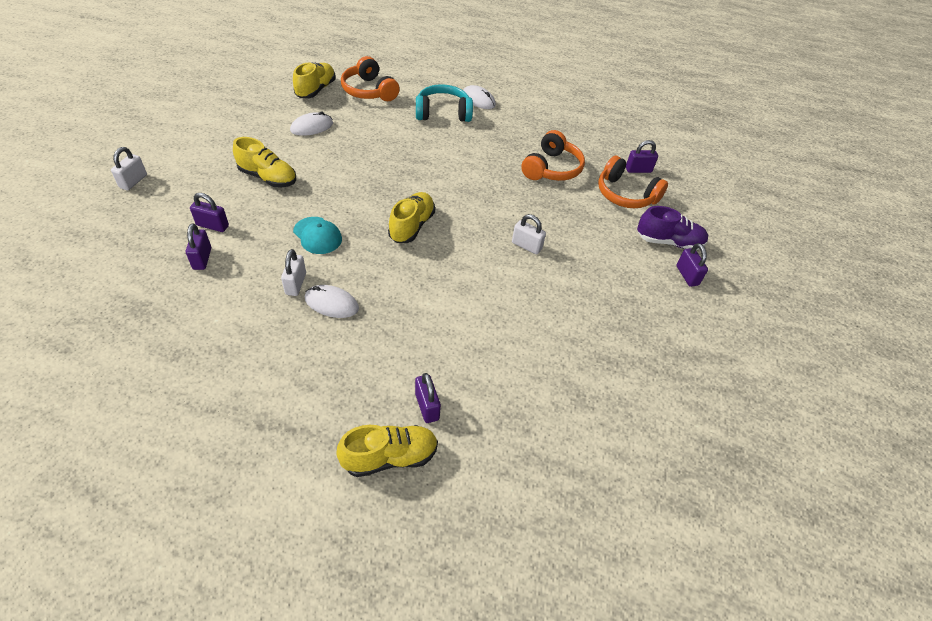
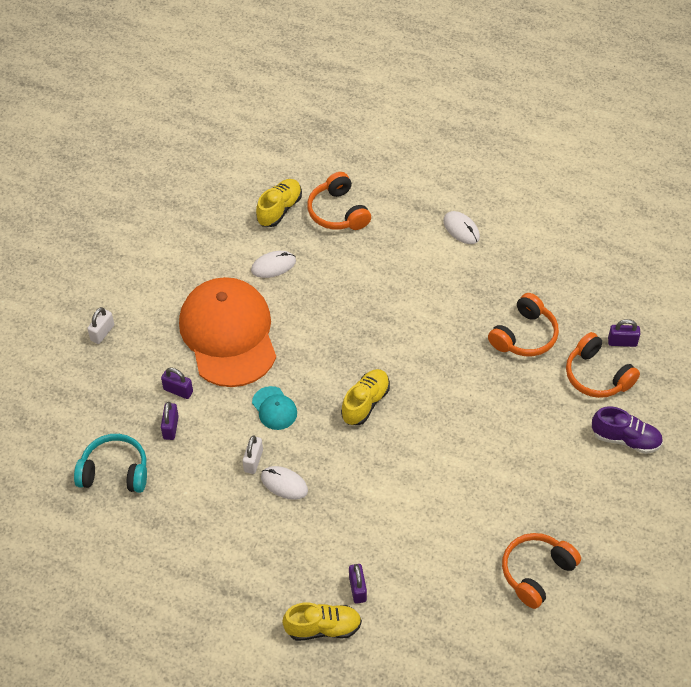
camera: 15 degrees right, 5 degrees up
yellow shoe [233,137,296,187] -> orange cap [179,277,276,387]
turquoise headphones [416,84,473,122] -> turquoise headphones moved to [74,434,147,493]
white padlock [512,214,546,254] -> none
purple padlock [676,243,708,287] -> none
none -> orange headphones [502,533,581,609]

